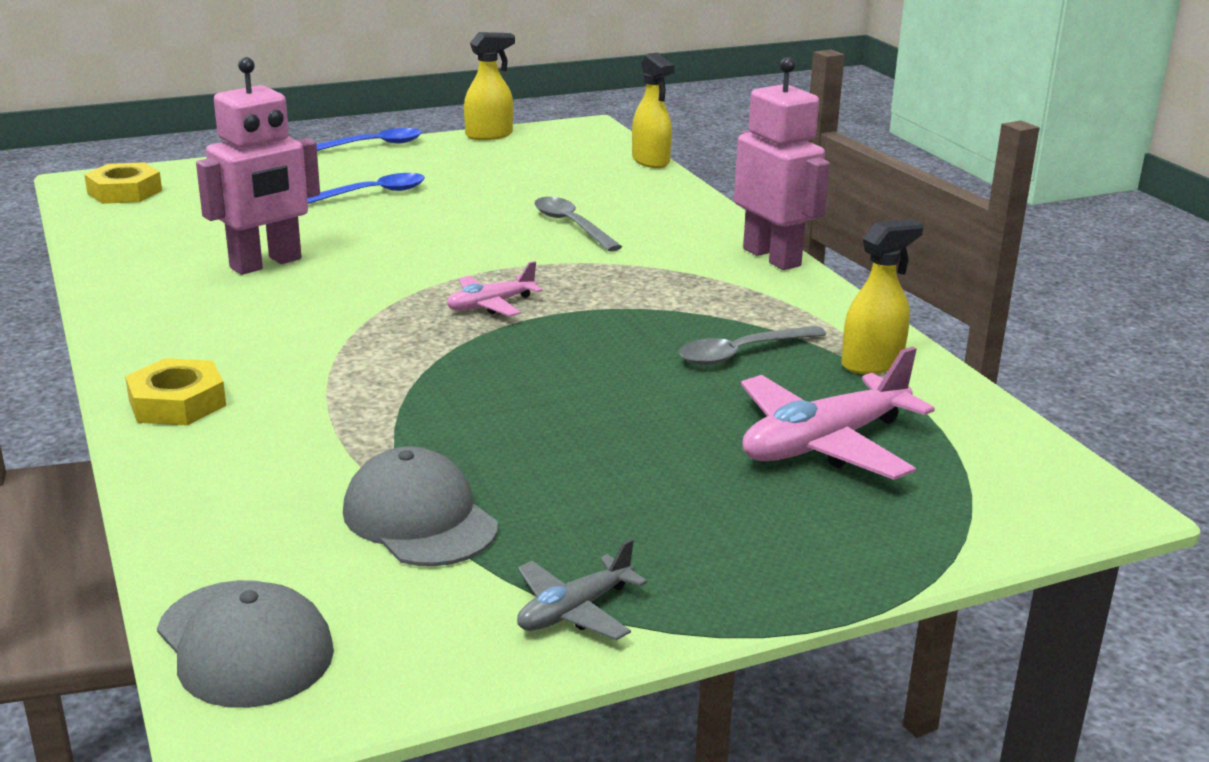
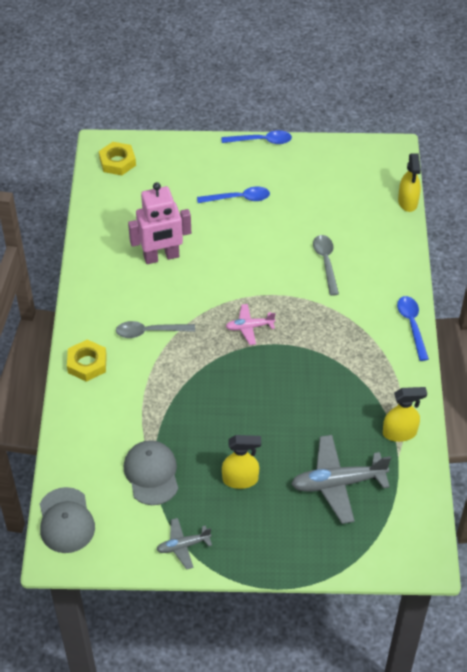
camera: 25 degrees right, 25 degrees up
yellow spray bottle [464,32,515,140] -> yellow spray bottle moved to [222,435,261,489]
grey spoon [679,326,826,365] -> grey spoon moved to [116,321,195,338]
pink robot [734,57,830,270] -> blue spoon [397,296,429,361]
pink plane [741,347,935,480] -> grey plane [291,435,391,524]

